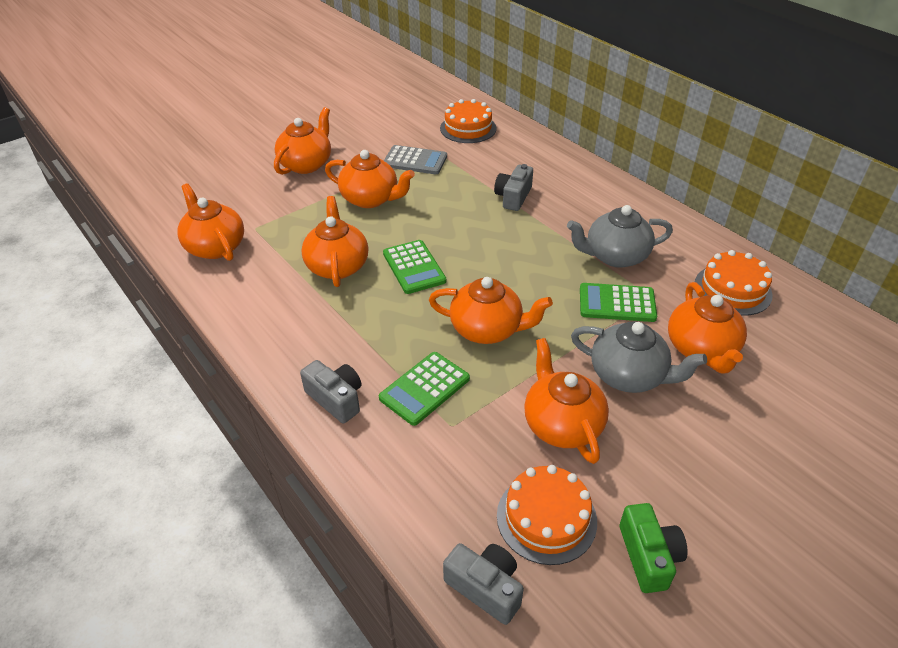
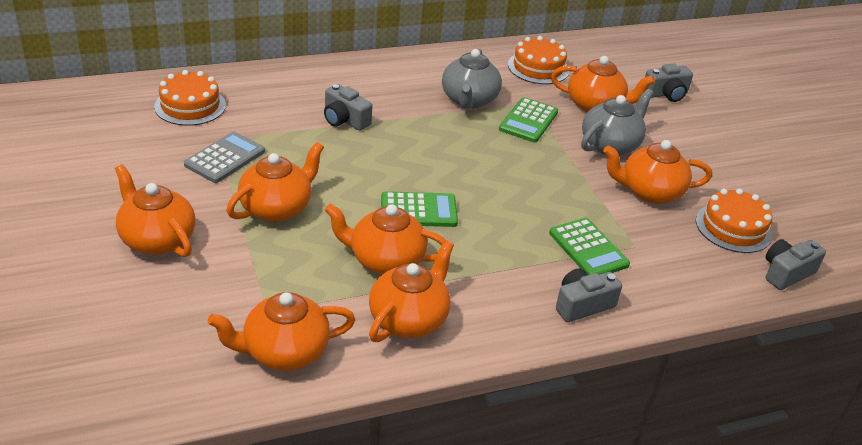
camera: 75 degrees left, 5 degrees down
orange teapot [429,277,553,344] -> orange teapot moved to [369,240,454,342]
green camera [620,503,688,593] -> none
none -> grey camera [645,63,693,102]

